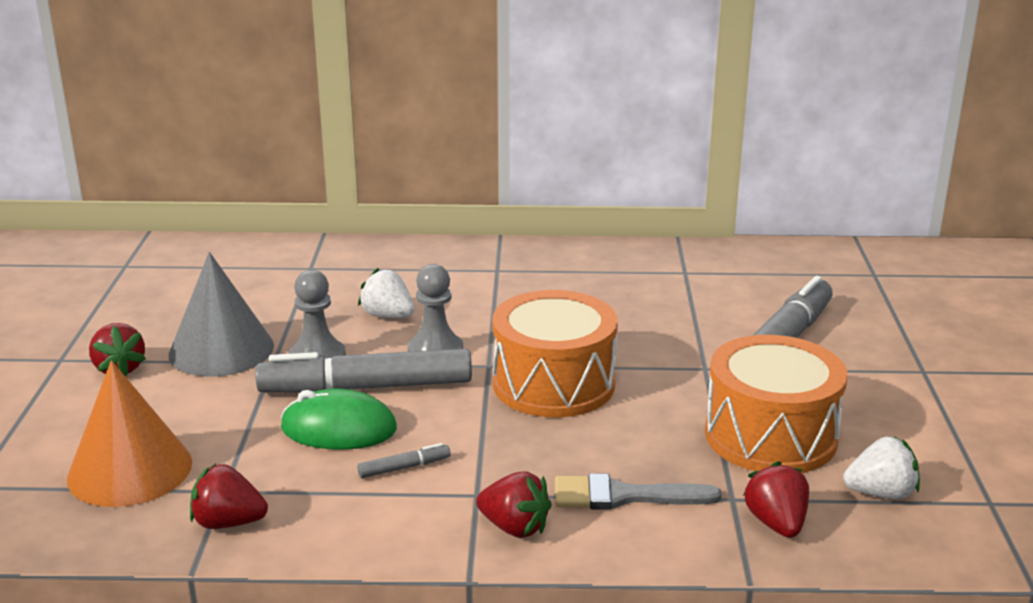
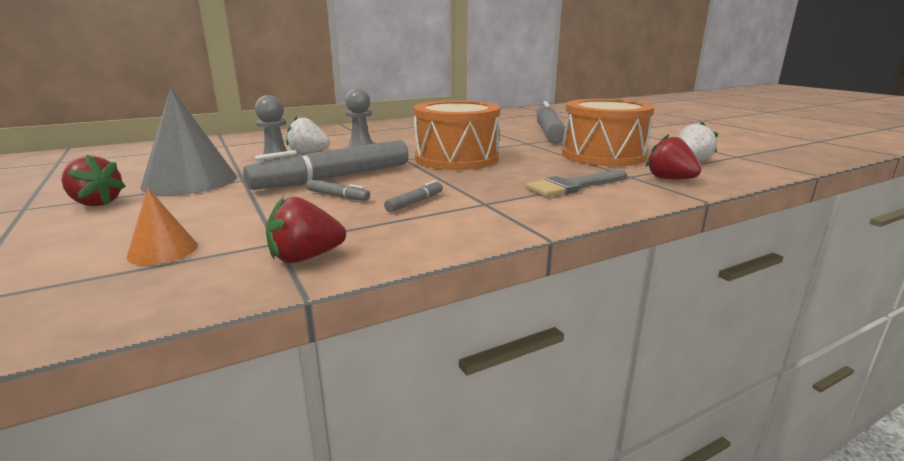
camera: 30 degrees left, 5 degrees down
orange cone [67,360,192,507] -> orange cone [126,188,198,265], size x0.50
green mouse [281,388,397,450] -> grey marker [307,179,370,201]
red strawberry [476,471,552,538] -> none

